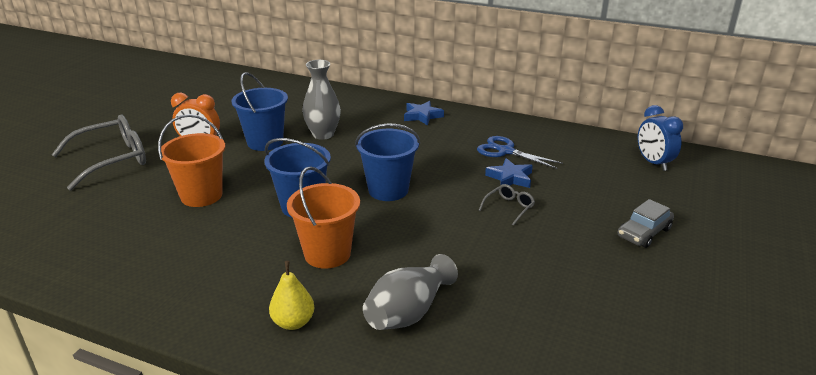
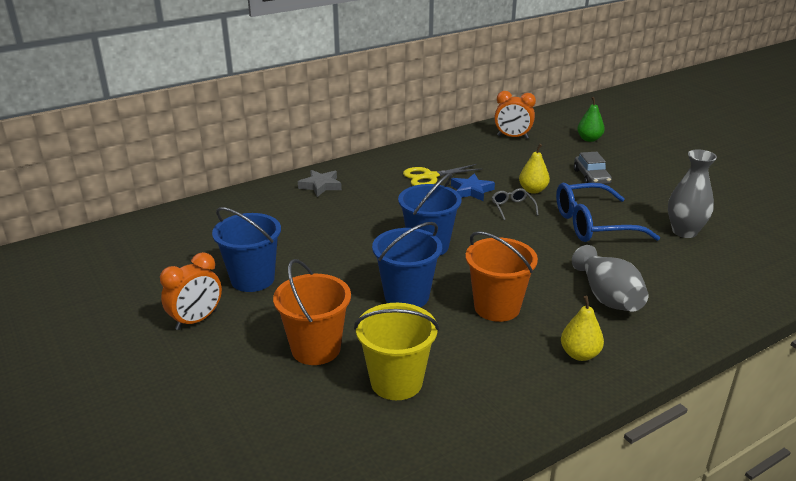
camera: 55 degrees left, 0 degrees up
grey glasses [52,115,146,191] -> none
grey vase [302,60,341,140] -> grey vase moved to [668,149,717,238]
blue star [404,101,444,126] -> grey star [298,170,342,197]
blue scissors [477,136,563,169] -> yellow scissors [403,164,483,186]
blue clock [638,105,683,171] -> orange clock [494,91,536,139]
none -> yellow bucket [354,303,439,400]
none -> yellow pear [519,144,550,194]
none -> blue glasses [556,183,660,242]
none -> green pear [577,97,605,142]

